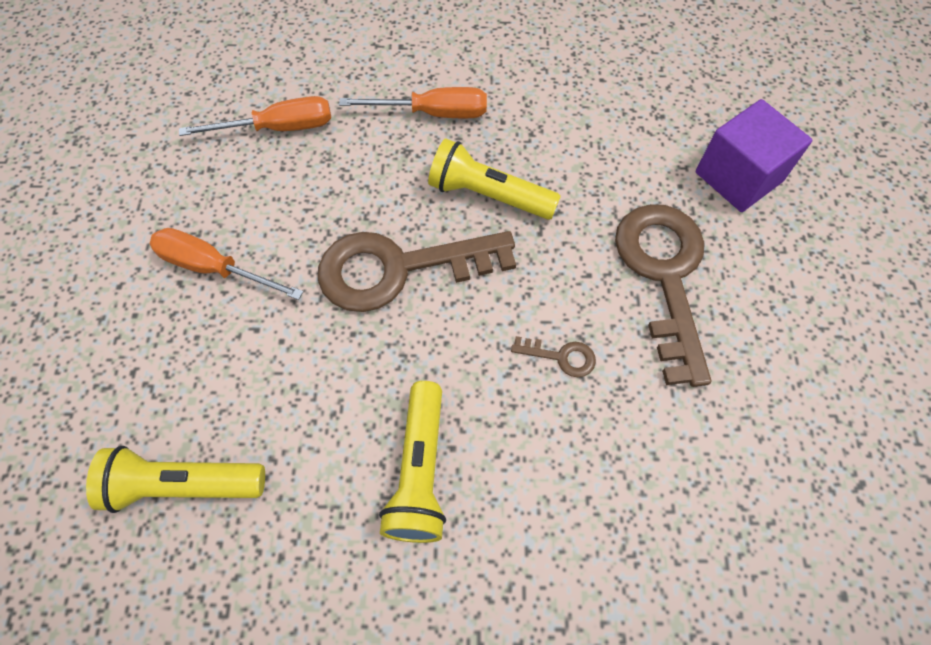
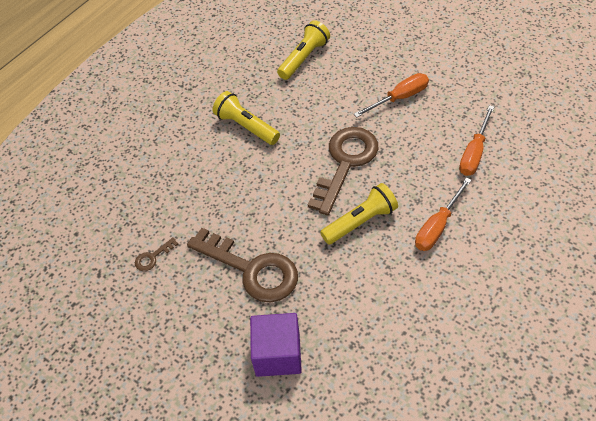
camera: 130 degrees right, 10 degrees down
brown key [511,336,596,377] -> brown key moved to [135,237,178,271]

